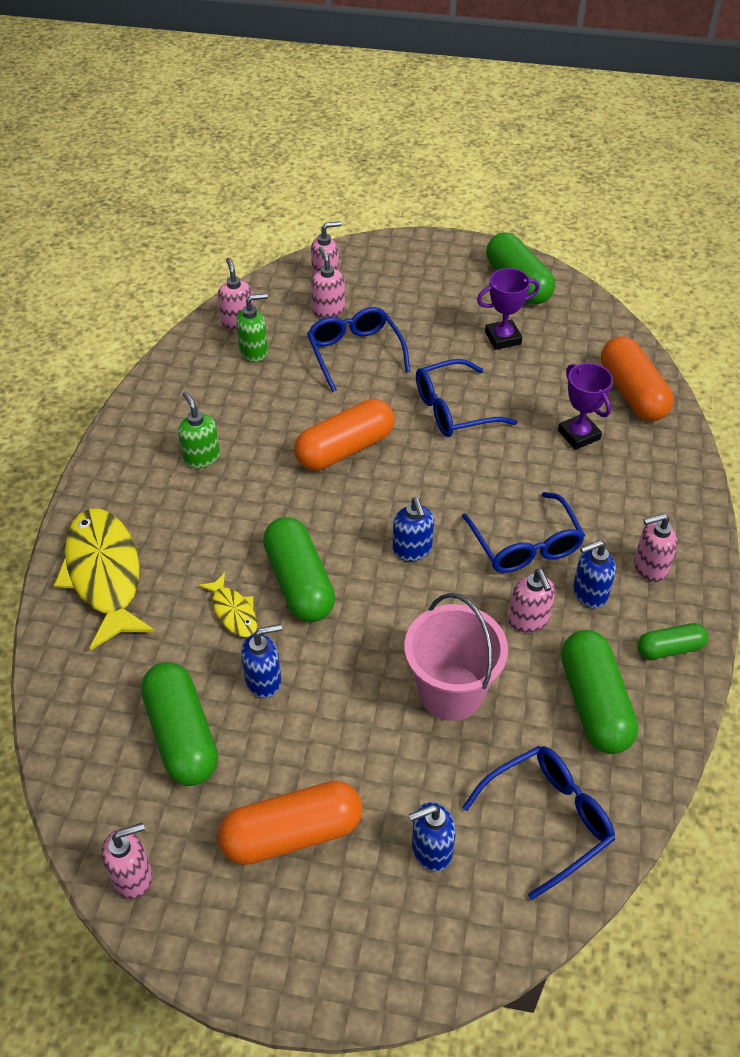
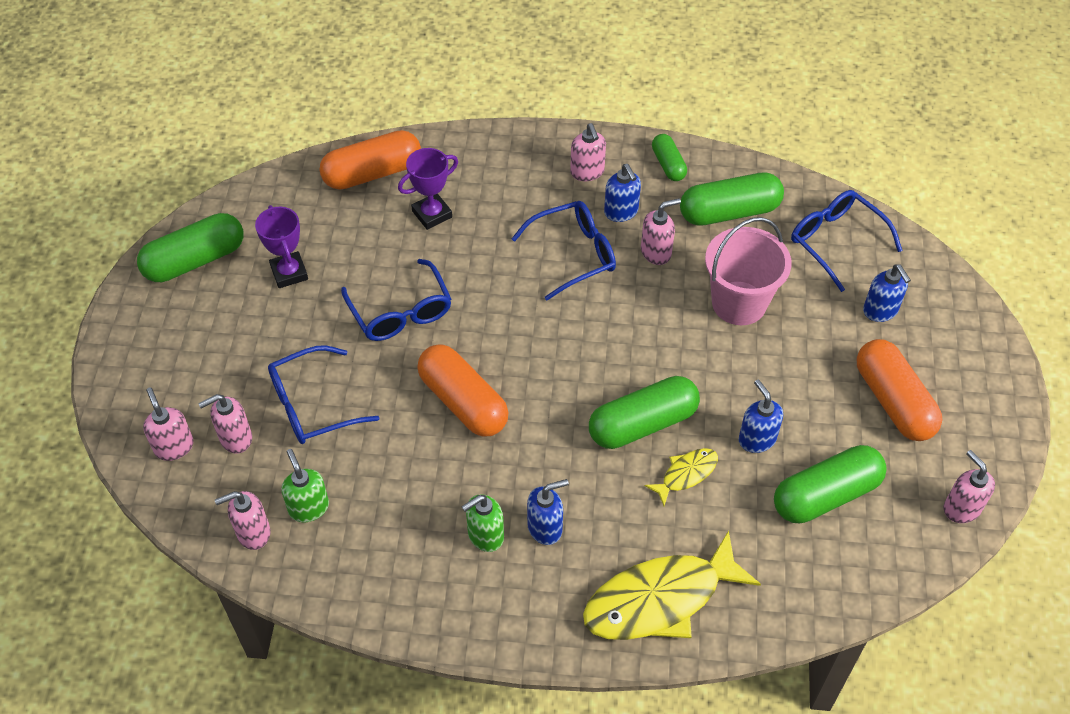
camera: 95 degrees left, 5 degrees up
blue soap dispenser [393,498,434,561] -> blue soap dispenser moved to [527,479,569,545]

